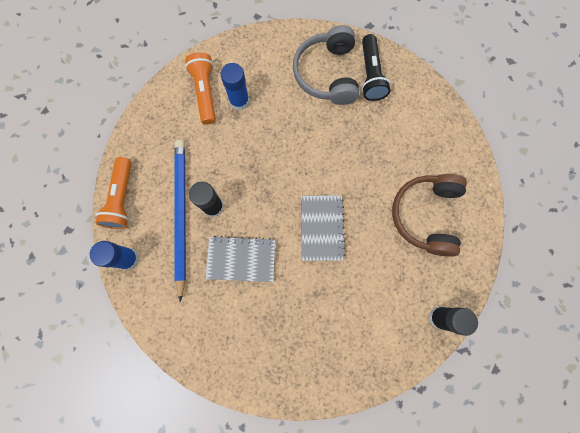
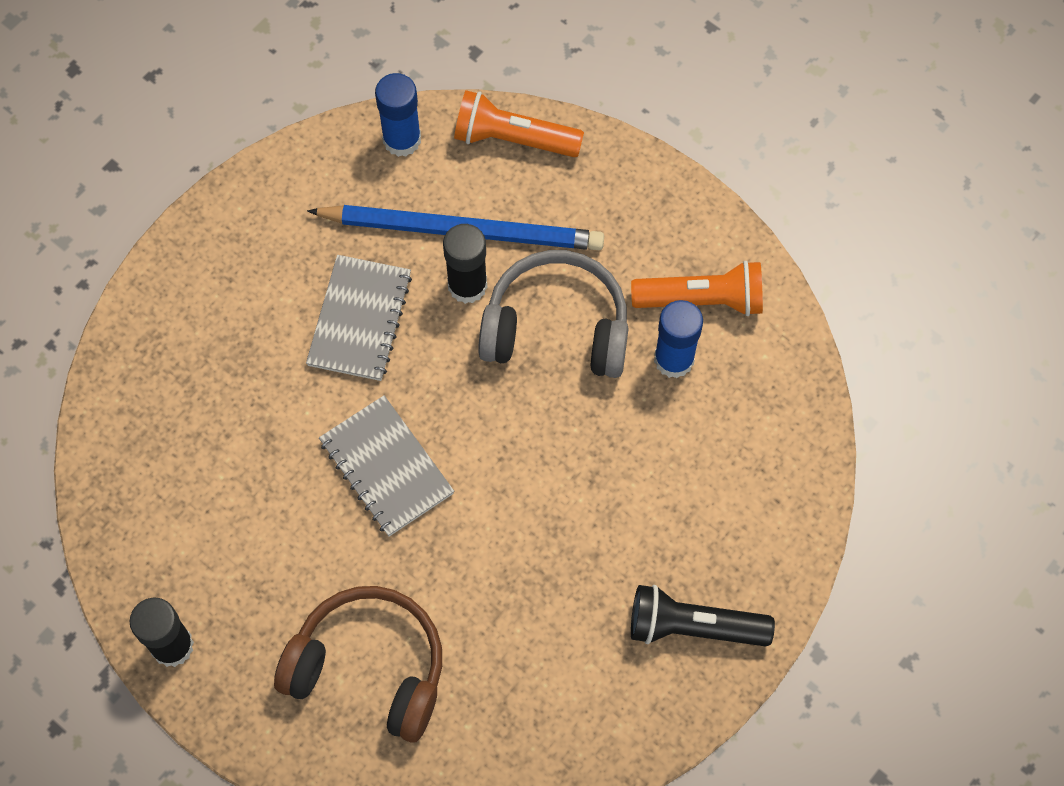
camera: 100 degrees right, 10 degrees down
grey headphones [293,25,359,105] -> grey headphones moved to [478,250,629,378]
grey notebook [301,195,346,261] -> grey notebook turned 45 degrees clockwise [319,395,454,537]

